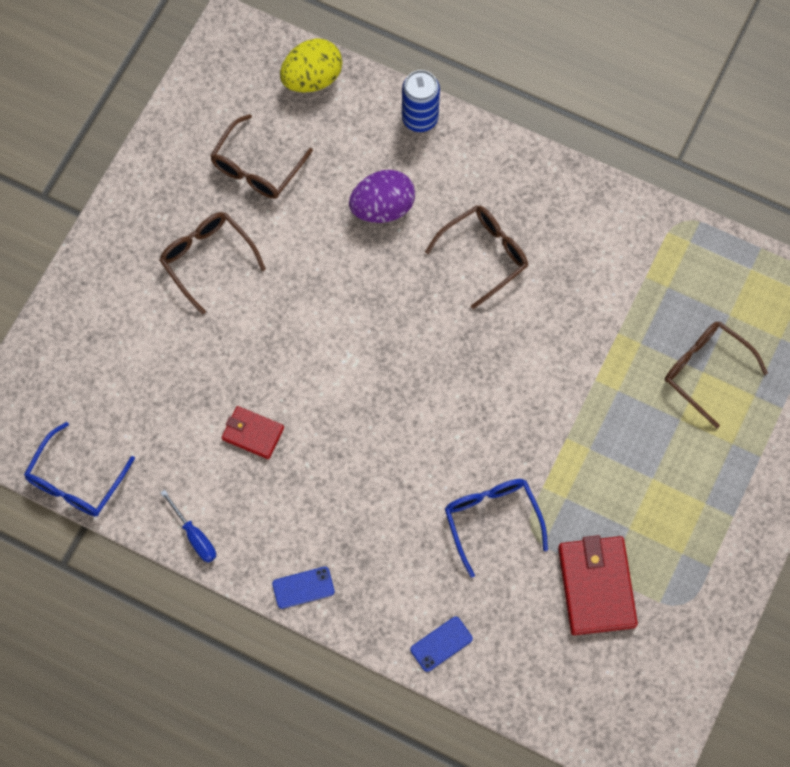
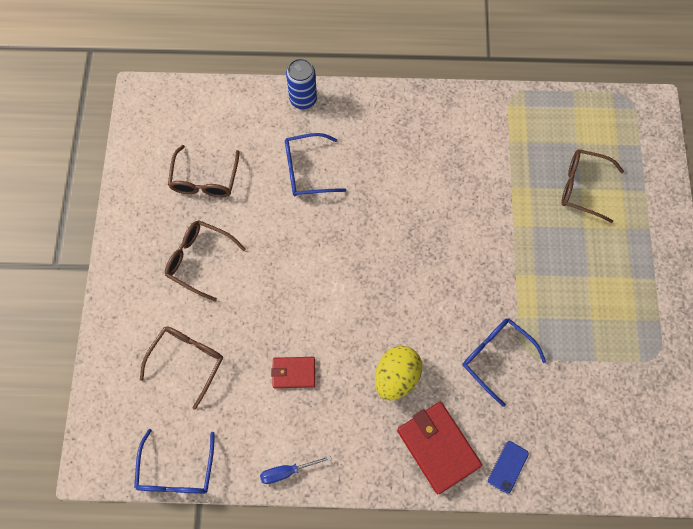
camera: 25 degrees left, 0 degrees up
blue screwdriver [160,490,216,563] -> blue screwdriver turned 135 degrees clockwise [260,456,331,484]
blue phone [272,567,335,609] -> none
yellow egg [280,38,342,93] -> yellow egg moved to [375,346,422,400]
purple egg [349,170,415,223] -> blue glasses [285,133,346,196]
brown glasses [425,205,528,309] -> brown glasses moved to [140,326,223,410]
red wallet [558,535,638,635] -> red wallet moved to [397,402,482,494]

